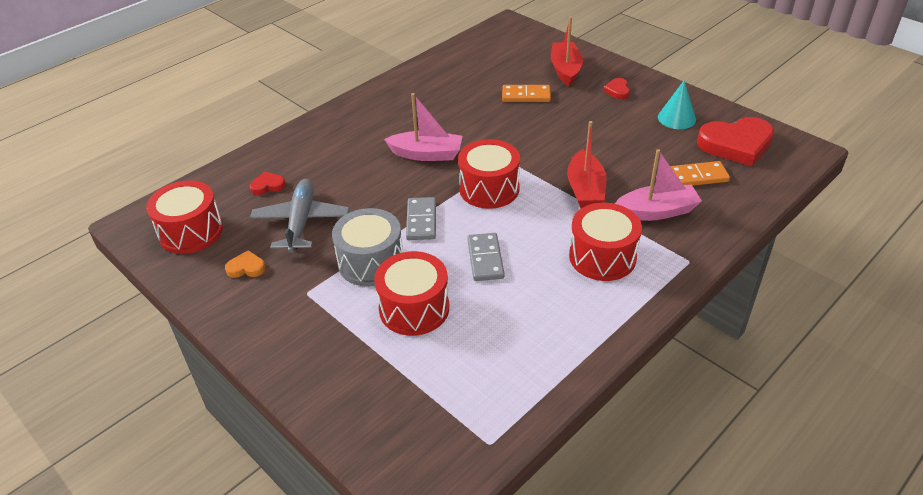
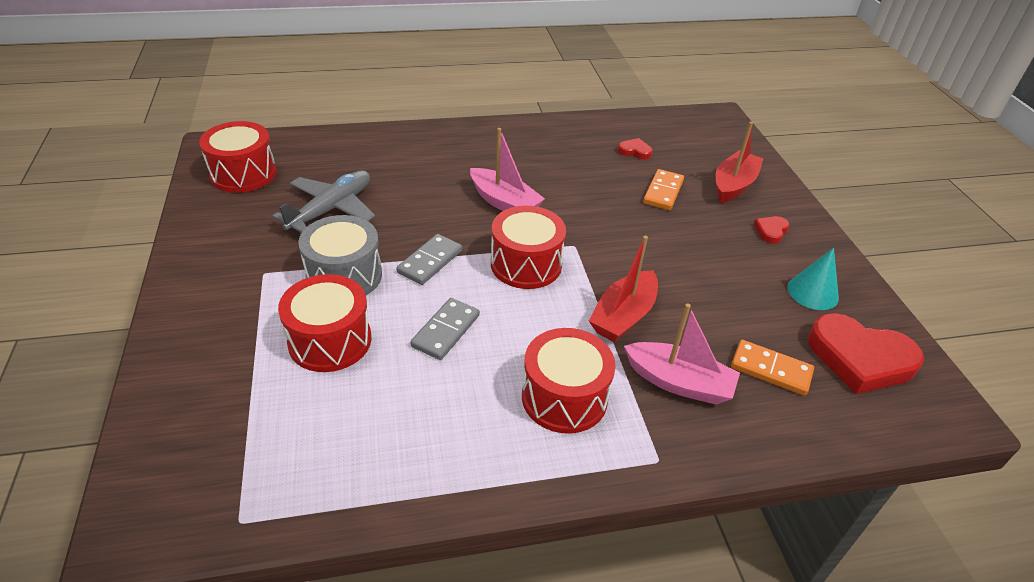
camera: 30 degrees right, 0 degrees up
orange heart [225,250,266,278] -> none
red heart [250,172,286,195] -> red heart moved to [618,138,653,159]
orange domino [502,85,551,102] -> orange domino turned 75 degrees clockwise [643,169,684,210]

